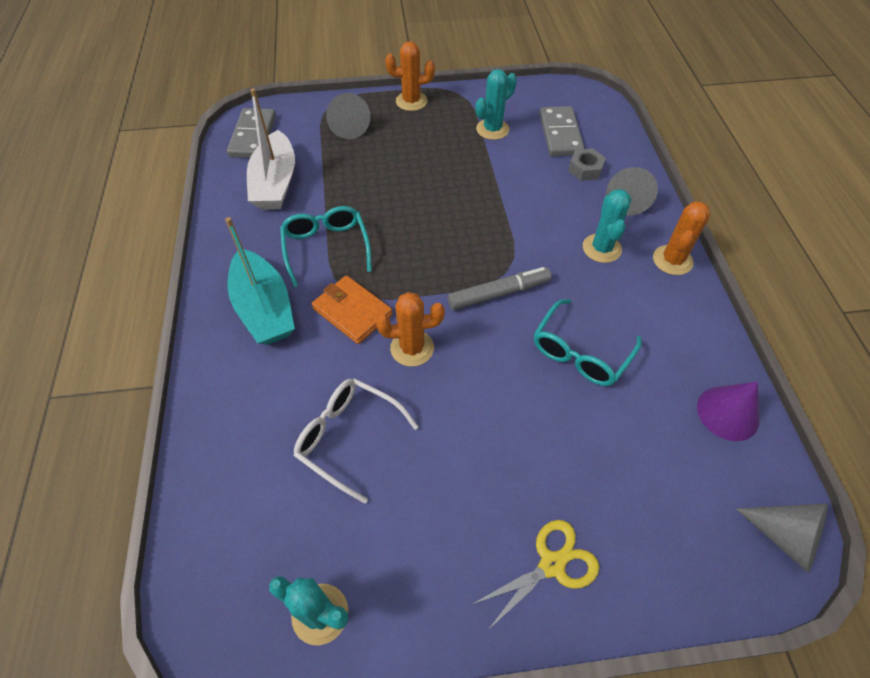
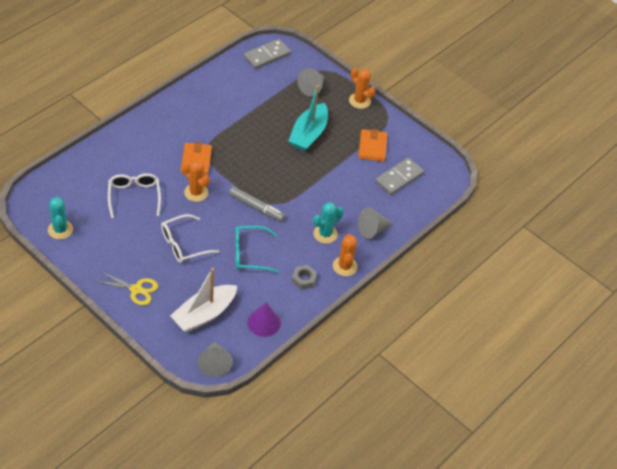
camera: 45 degrees right, 5 degrees down
turquoise boat [225,217,295,345] -> turquoise boat moved to [289,85,328,152]
white boat [247,88,295,210] -> white boat moved to [170,268,237,332]
turquoise glasses [280,206,372,287] -> none
turquoise cactus [476,69,517,140] -> orange wallet [358,129,388,162]
grey nut [568,148,606,181] -> grey nut moved to [292,265,317,290]
orange cactus [653,201,710,275] -> orange cactus turned 75 degrees counterclockwise [333,234,357,276]
none -> white glasses [161,214,219,263]

